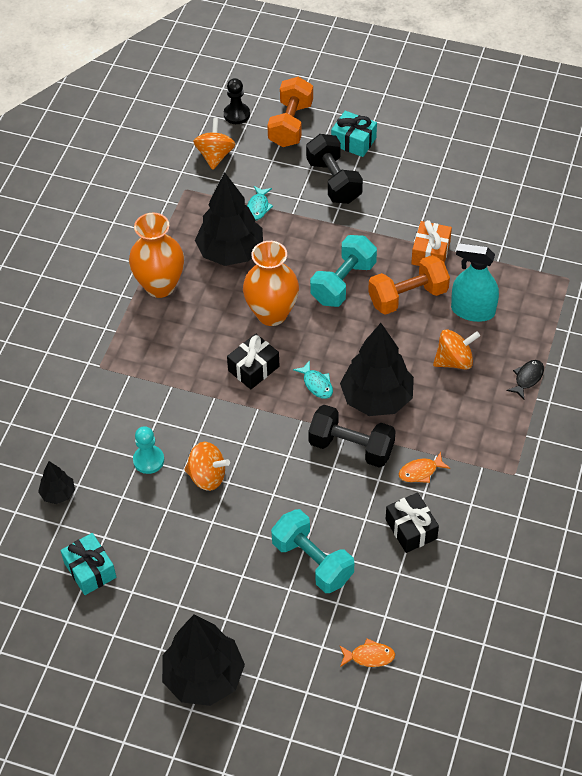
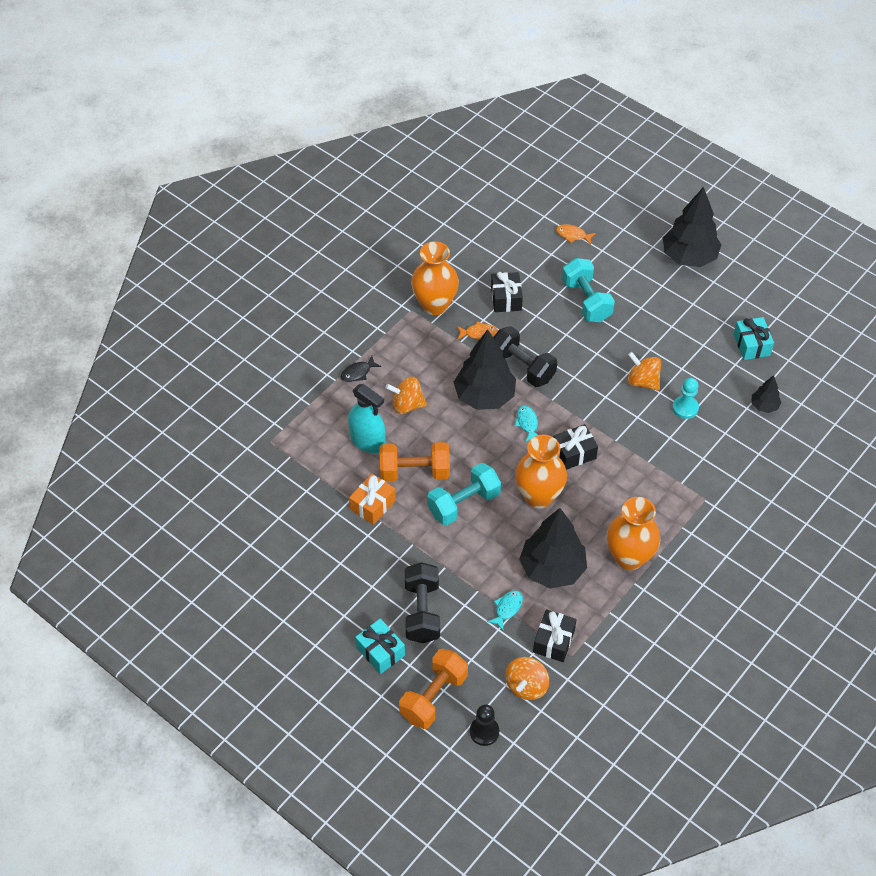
camera: 160 degrees left, 0 degrees up
none -> orange vase [411,241,459,315]
none -> black gift [533,609,577,662]

